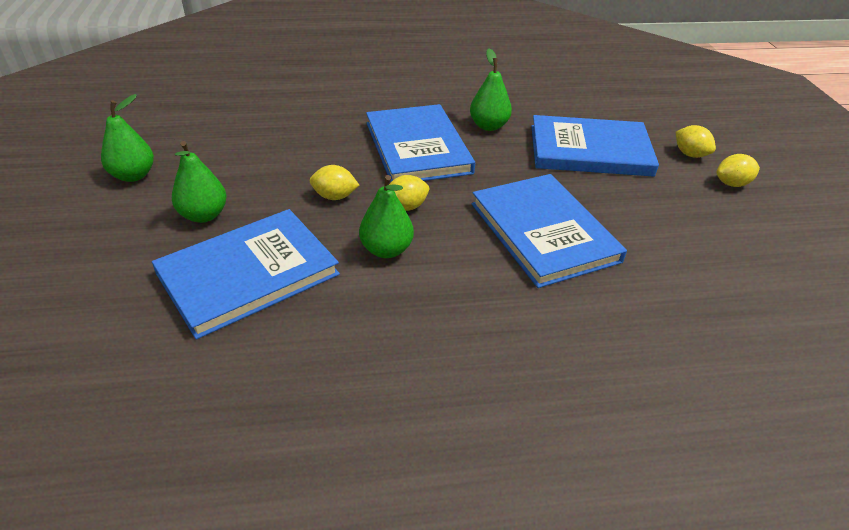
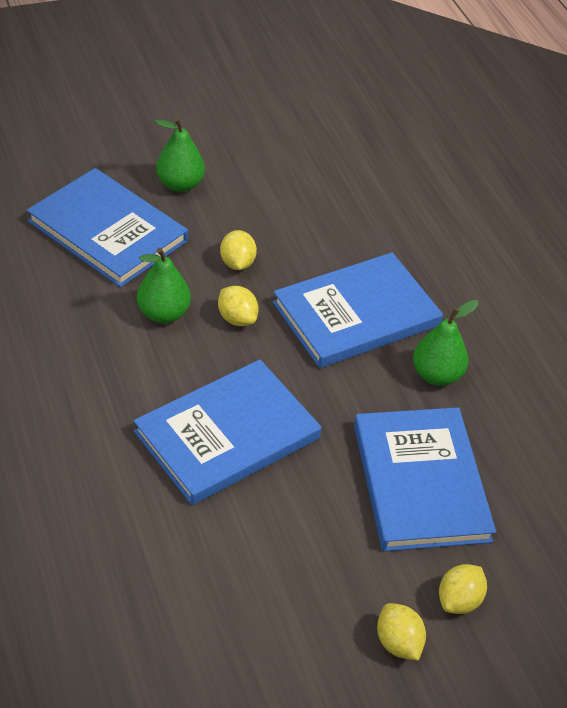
camera: 75 degrees right, 5 degrees up
green pear [101,94,154,182] -> none

